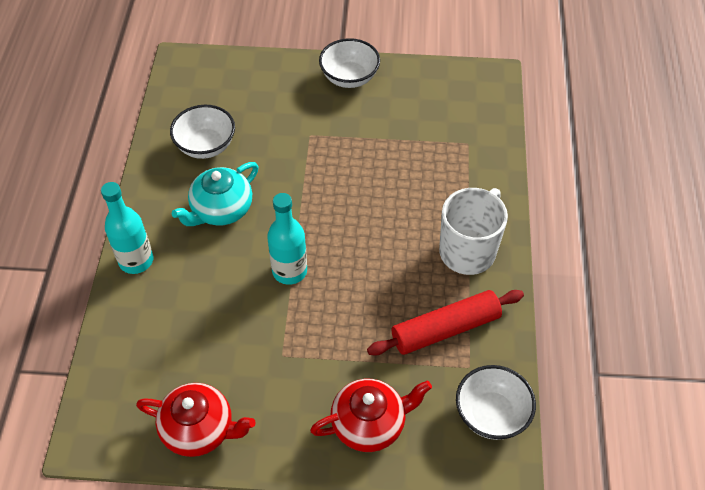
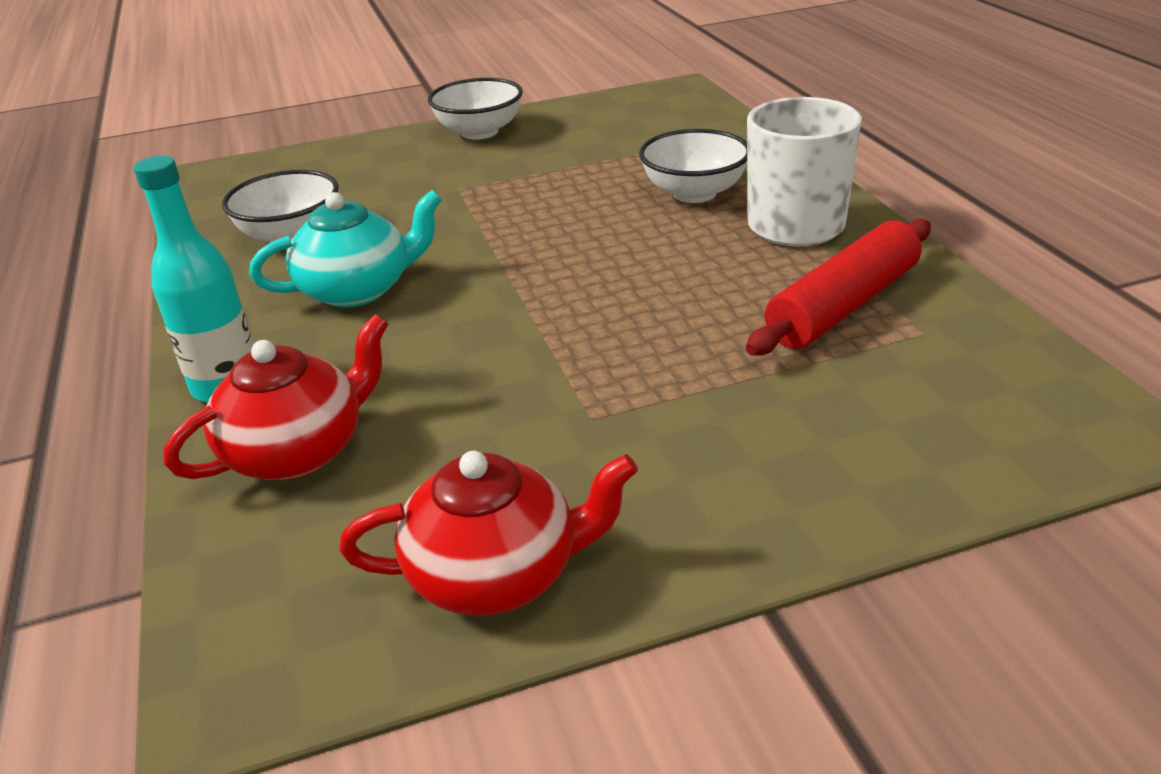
camera: 20 degrees left, 20 degrees down
turquoise teapot [172,162,259,226] -> turquoise teapot turned 135 degrees counterclockwise [249,190,442,307]
turquoise bottle [267,193,307,285] -> none
red teapot [310,379,432,452] -> red teapot moved to [164,314,388,480]
white bowl [456,365,536,440] -> white bowl moved to [639,129,747,203]

